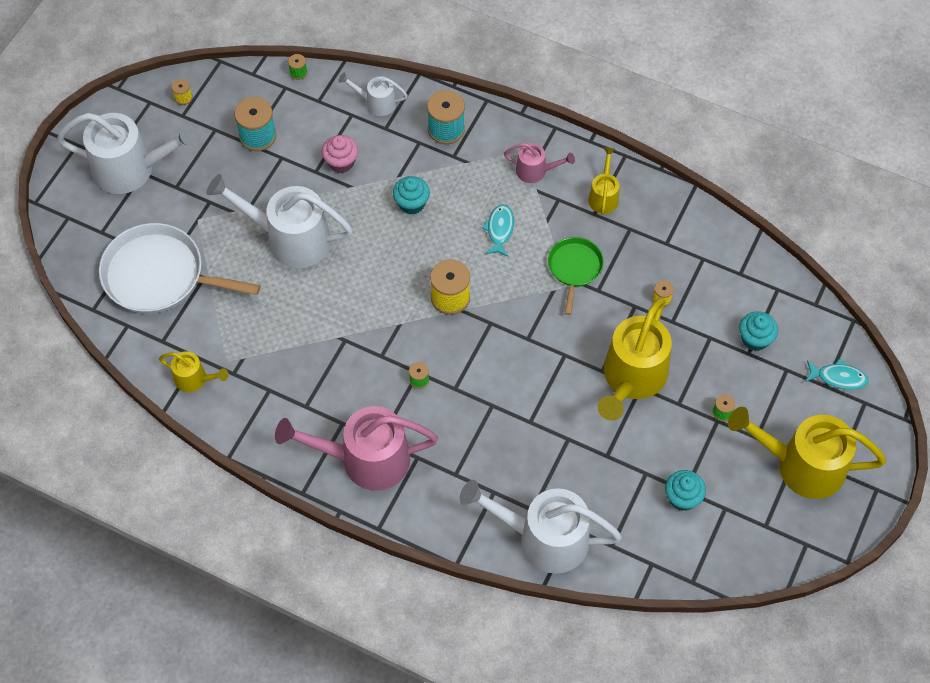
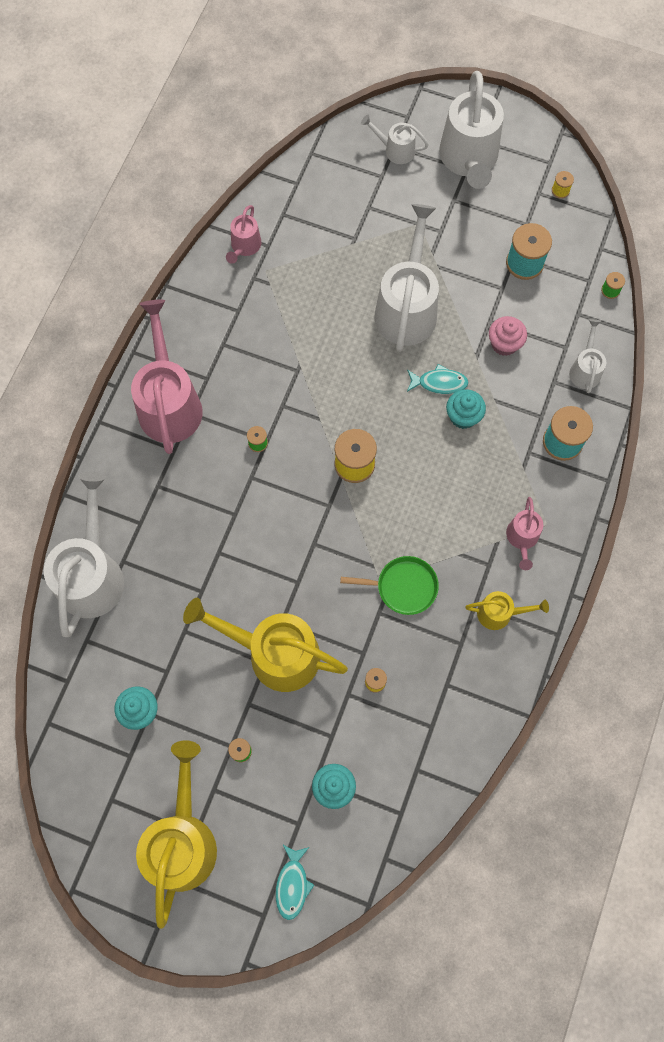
camera: 85 degrees right, 10 degrees up
white pan [99,223,260,314] -> none
yellow watering can [159,351,228,392] -> pink watering can [226,205,261,264]
turquoise fish [482,204,514,257] -> turquoise fish moved to [407,364,469,394]
none -> white watering can [361,115,429,164]

